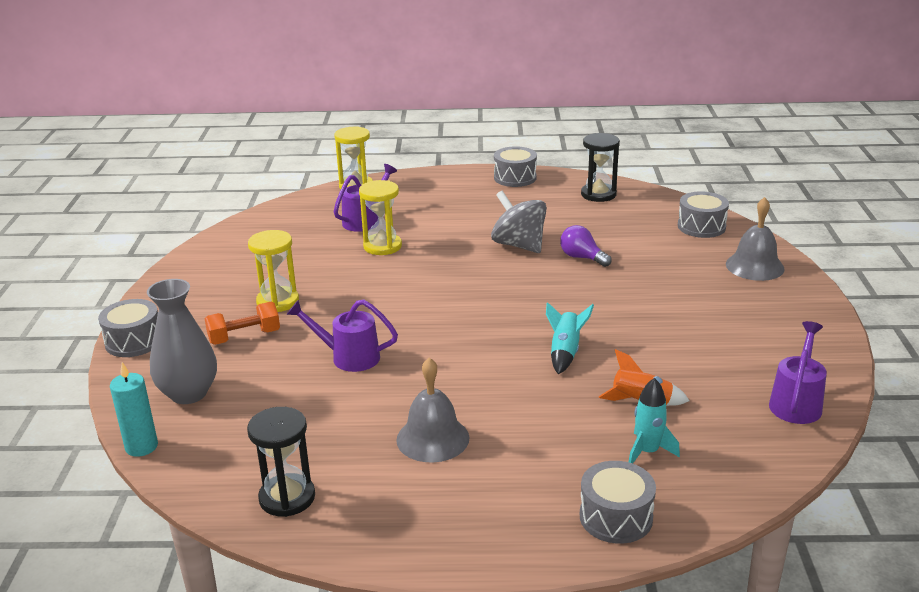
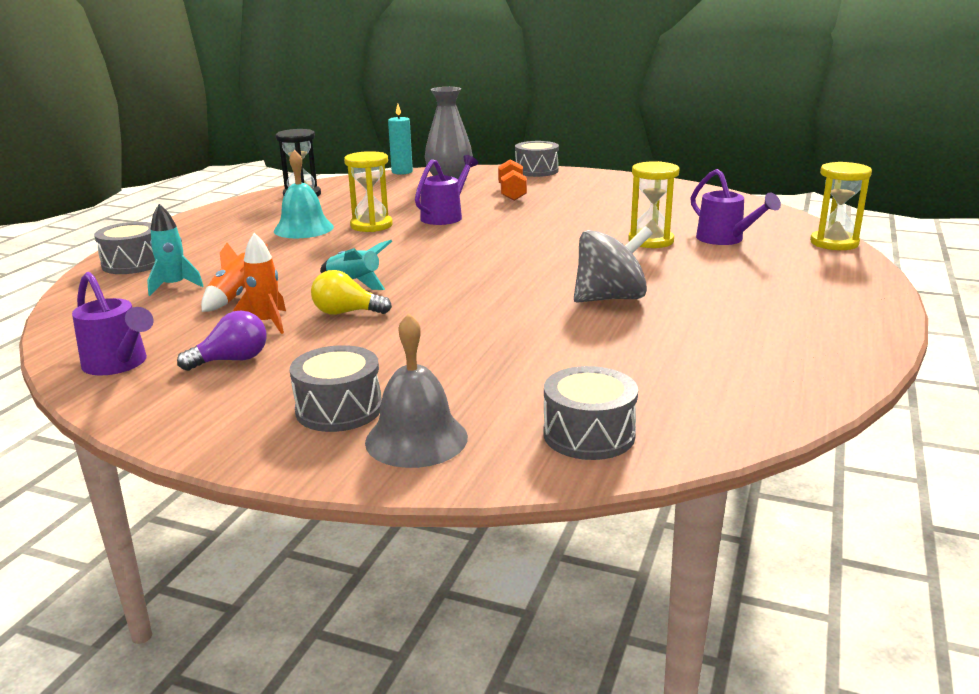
camera: 110 degrees right, 5 degrees down
yellow hourglass [248,230,299,312] -> yellow hourglass moved to [344,151,393,232]
grey bell [396,358,470,463] -> turquoise bell [274,150,334,238]
grey drum [494,146,537,187] -> grey drum moved to [290,345,382,432]
purple light bulb [560,225,612,267] -> purple light bulb moved to [177,311,267,371]
black hourglass [581,133,620,202] -> none
none -> orange rocket [233,233,286,334]
none -> yellow light bulb [311,270,392,315]

